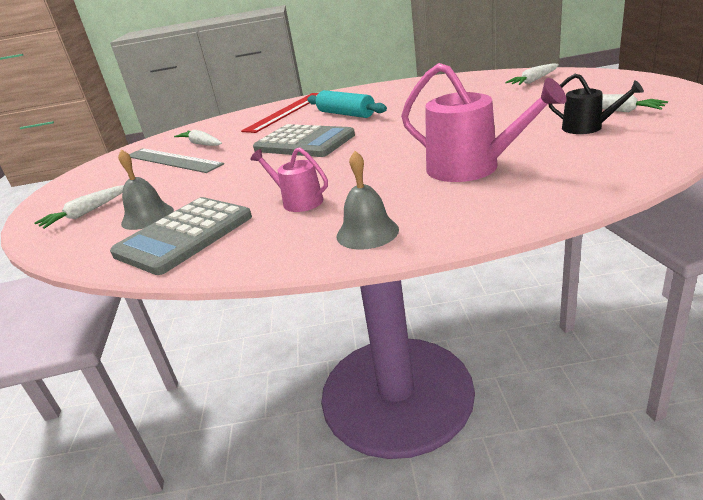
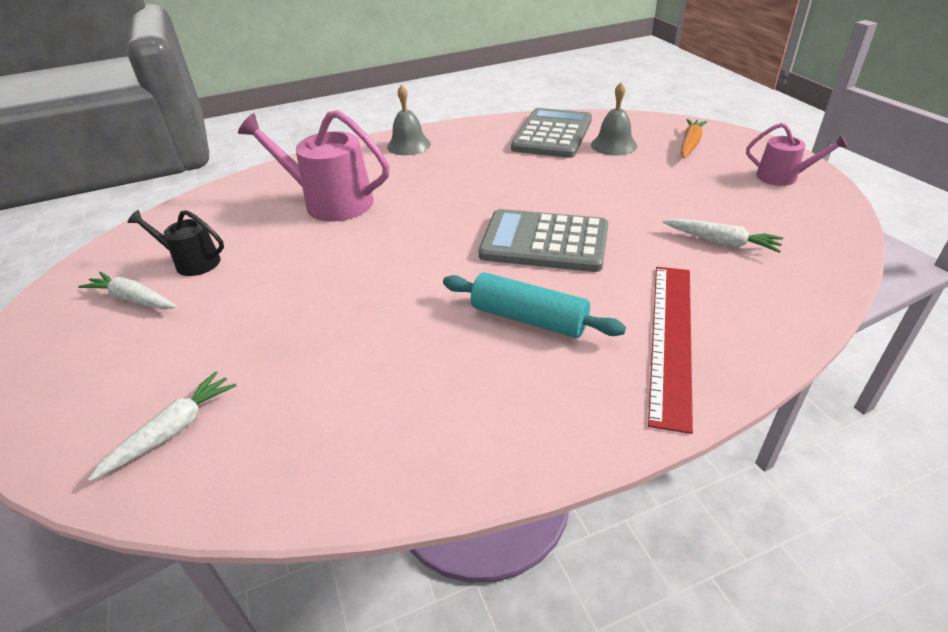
camera: 160 degrees right, 10 degrees up
white carrot [34,185,124,229] -> orange carrot [681,119,707,159]
grey ruler [129,148,224,173] -> none
pink watering can [250,147,328,212] -> pink watering can moved to [746,123,848,186]

